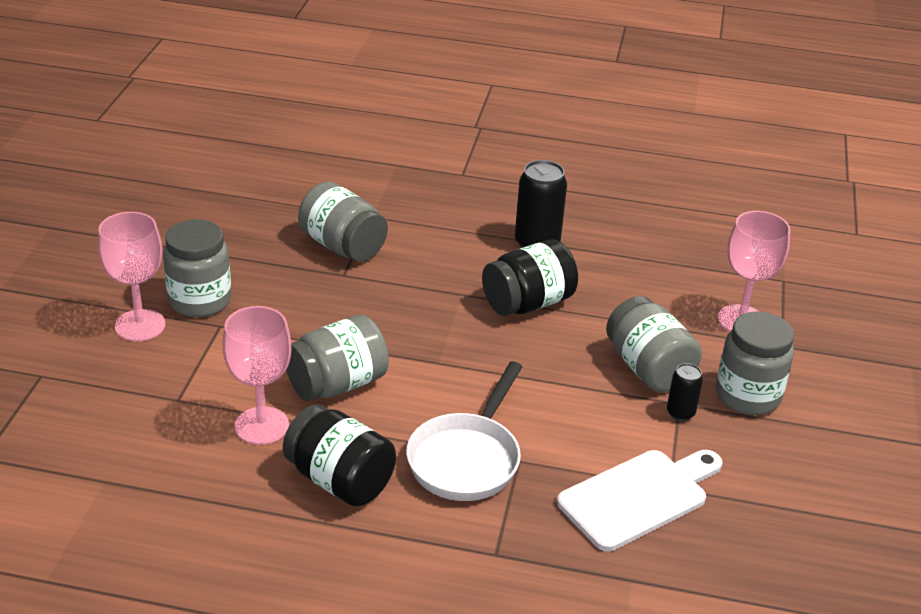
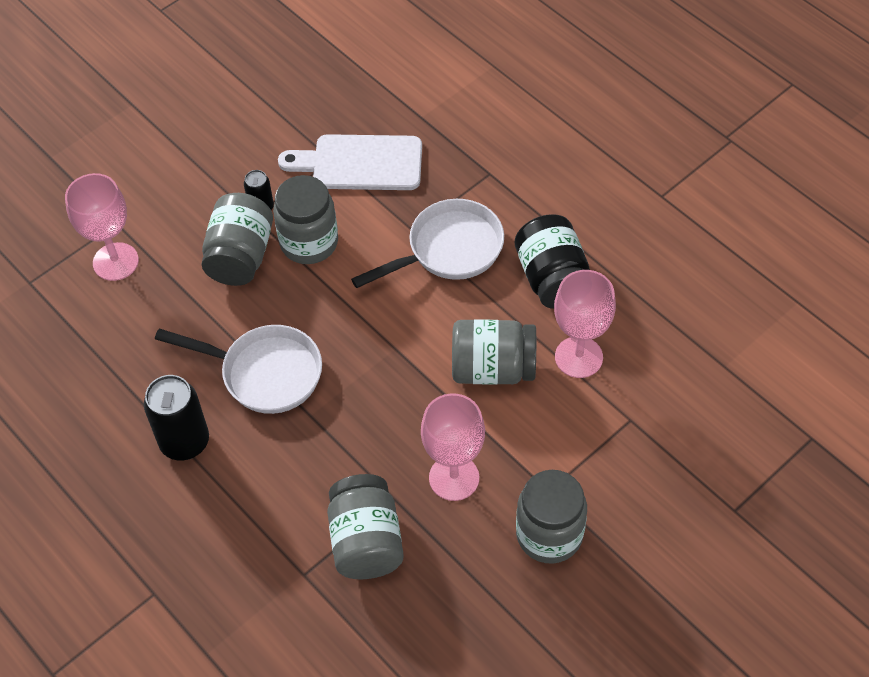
camera: 140 degrees left, 20 degrees up
pink goblet [98,212,165,341] -> pink goblet moved to [421,393,485,501]
black jar [482,240,578,316] -> white pan [155,325,322,414]
grey jar [716,311,794,415] -> grey jar moved to [273,175,338,264]

